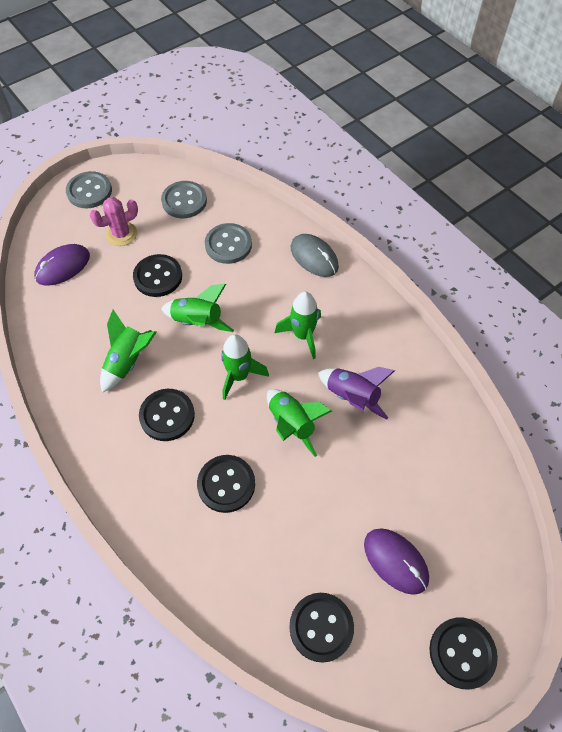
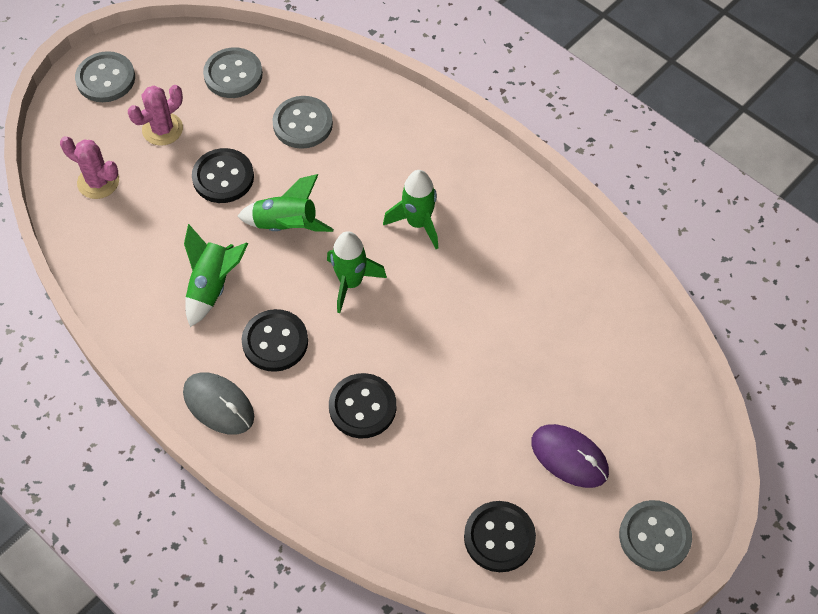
camera: 10 degrees left, 0 degrees up
purple mouse [34,244,90,286] -> pink cactus [60,136,119,199]
green rocket [267,389,332,457] -> none
grey mouse [291,234,339,277] -> grey mouse moved to [183,373,254,435]
purple rocket [318,367,395,420] -> none
black button [429,618,498,689] -> grey button [619,500,692,572]

